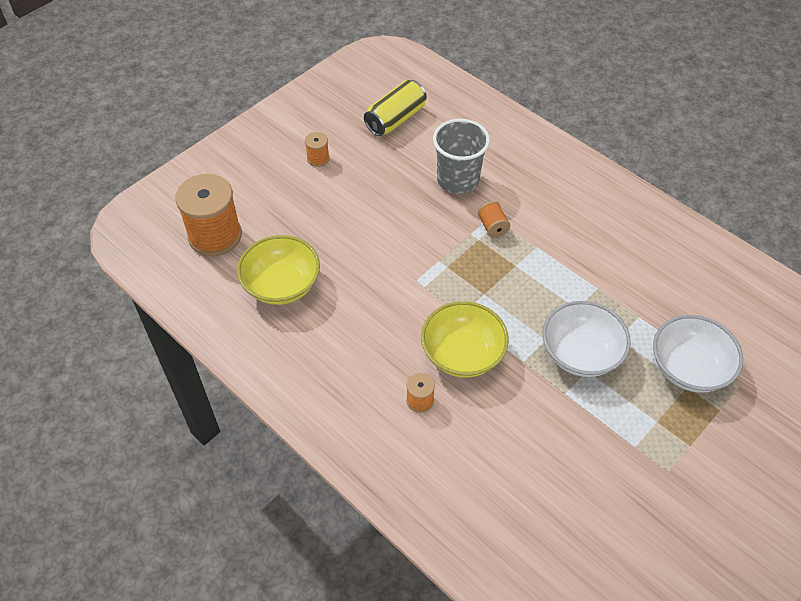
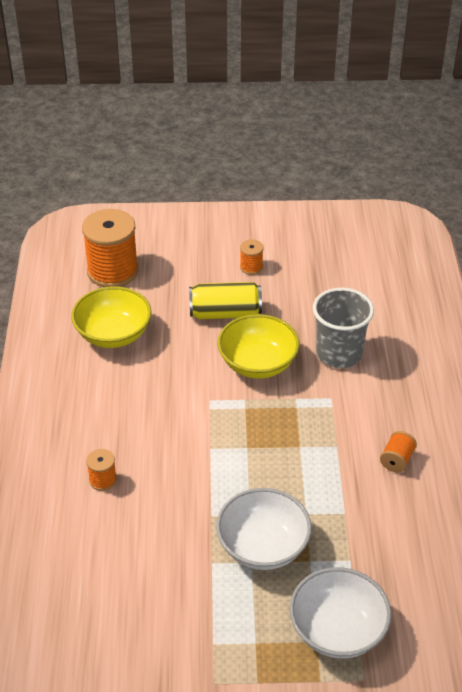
camera: 45 degrees right, 10 degrees down
yellow can [364,80,427,136] -> yellow can moved to [189,282,262,319]
yellow bowl [421,301,509,378] -> yellow bowl moved to [218,314,300,379]
orange spool [478,201,510,238] -> orange spool moved to [380,431,417,472]

